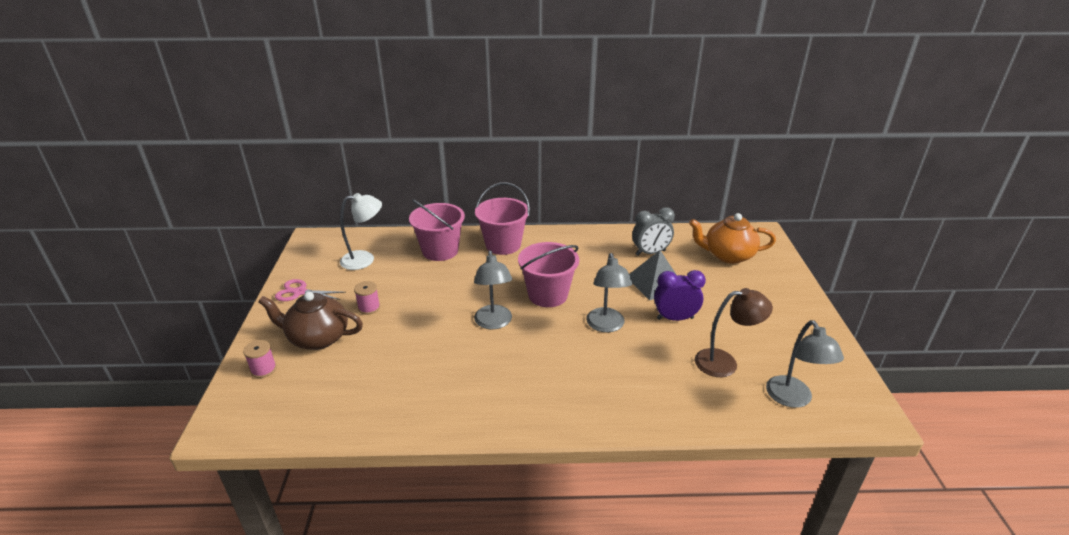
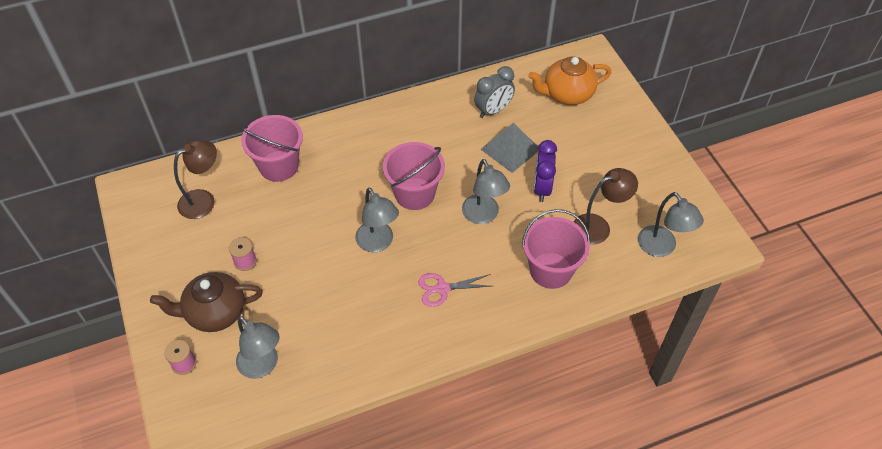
camera: 20 degrees left, 20 degrees up
pink scissors [275,279,346,301] -> pink scissors moved to [418,273,491,307]
white lamp [340,193,382,270] -> brown lamp [174,140,217,219]
pink bucket [475,183,530,255] -> pink bucket moved to [522,209,590,289]
purple clock [654,270,706,321] -> purple clock turned 60 degrees counterclockwise [533,140,557,202]
none -> grey lamp [236,316,280,379]

